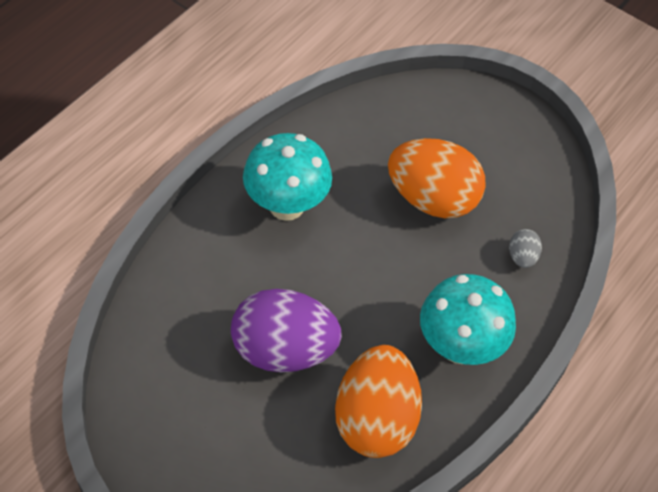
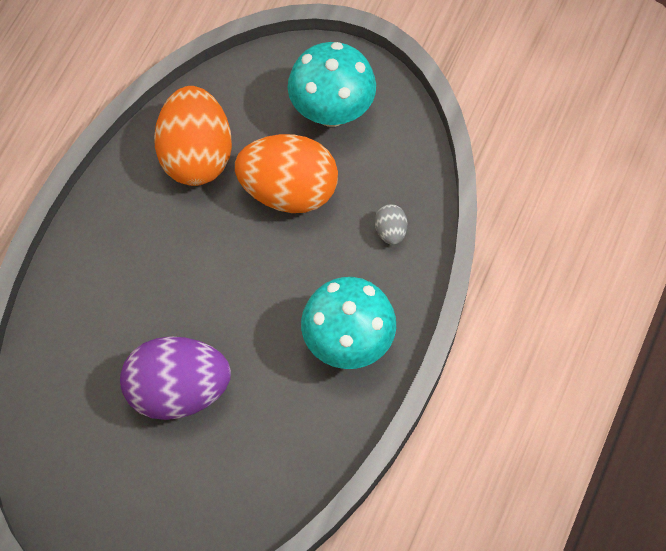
camera: 10 degrees left, 10 degrees up
turquoise mushroom [243,133,332,221] -> turquoise mushroom moved to [288,42,376,127]
orange egg [335,345,422,458] -> orange egg moved to [154,86,232,186]

